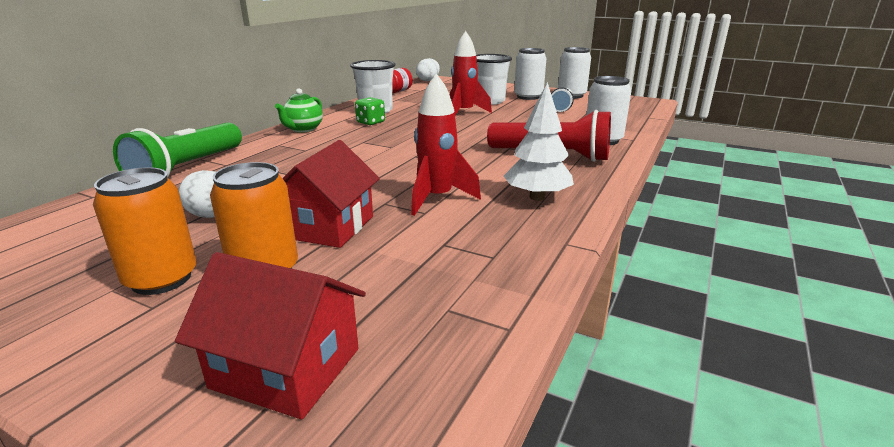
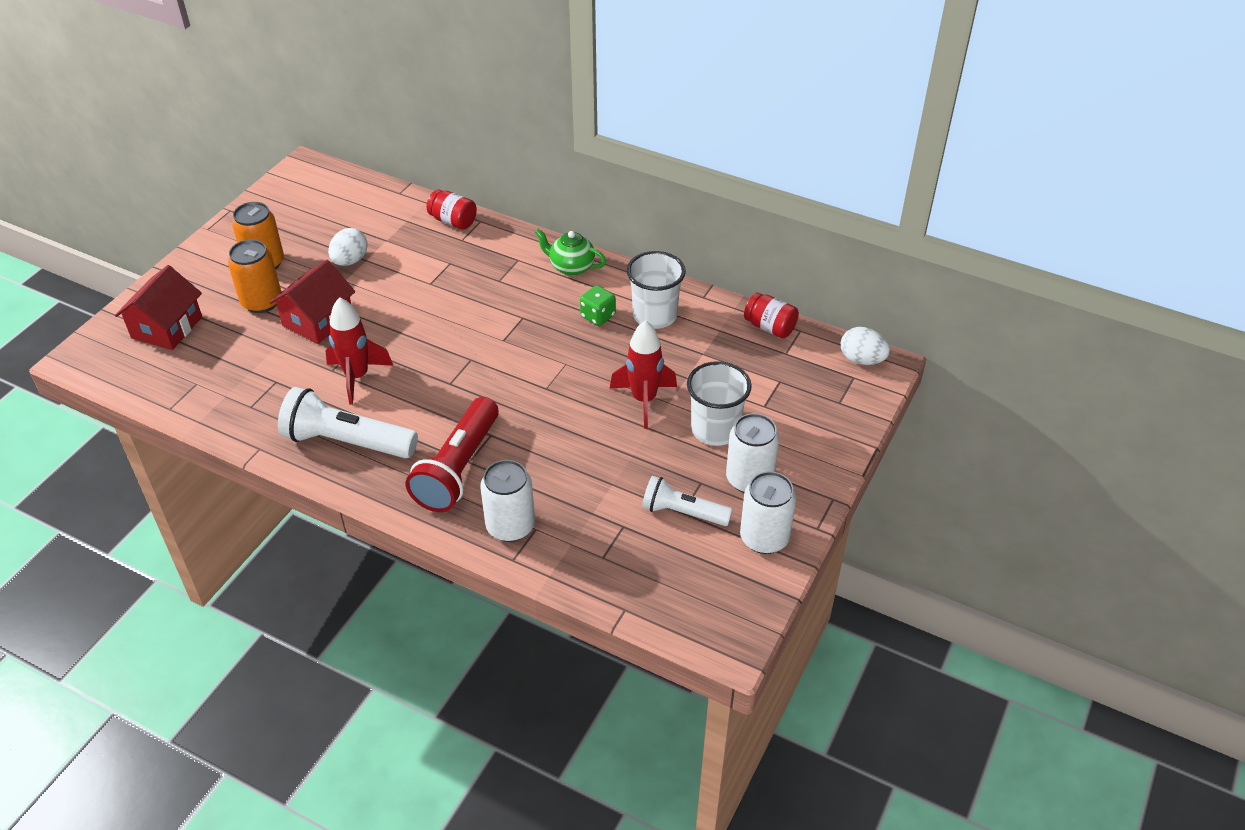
camera: 90 degrees right, 20 degrees up
green flashlight [113,123,242,177] -> red jar [427,189,477,230]
red house [282,140,380,248] -> red house turned 75 degrees counterclockwise [269,260,355,344]
white tree [504,82,574,201] -> white flashlight [278,387,418,459]

